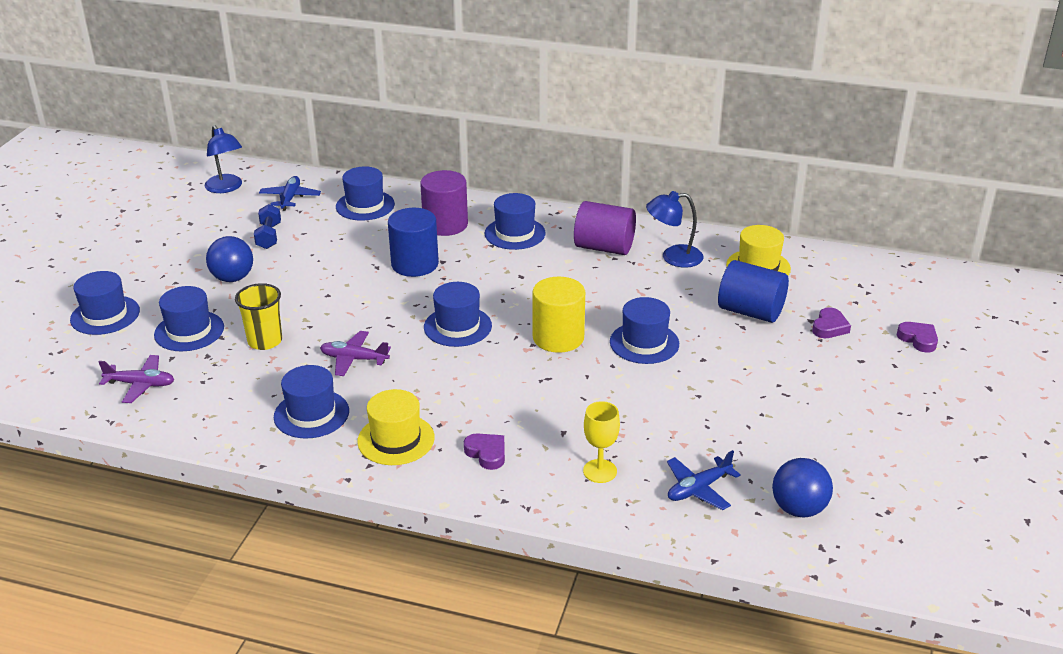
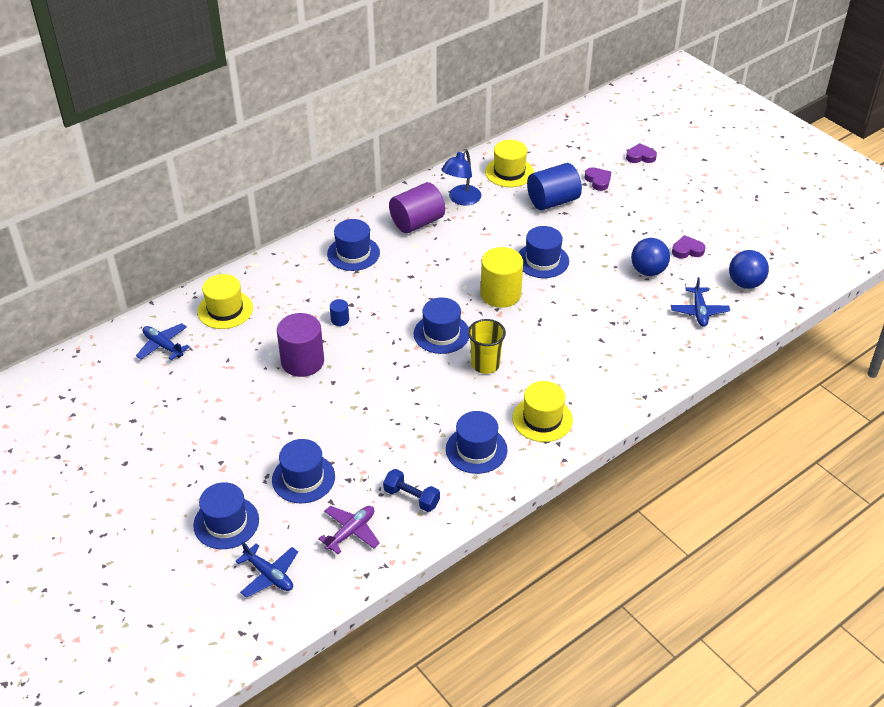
camera: 55 degrees left, 10 degrees up
blue lamp [205,125,242,193] -> none
blue ball [206,236,253,282] -> blue ball moved to [631,238,670,276]
yellow cup [235,283,282,350] -> yellow cup moved to [468,319,506,374]
blue dumbbell [254,204,281,249] -> blue dumbbell moved to [383,469,440,512]
purple plane [320,331,391,376] -> none
blue hat [336,166,395,221] -> yellow hat [197,274,253,329]
blue cylinder [388,208,439,277] -> blue cylinder [330,299,349,326], size x0.44
purple cylinder [420,170,468,236] -> purple cylinder moved to [277,313,324,377]
purple heart [464,433,505,470] -> purple heart moved to [672,235,706,259]
yellow goblet [583,401,620,483] -> none
none -> blue plane [236,541,298,598]

